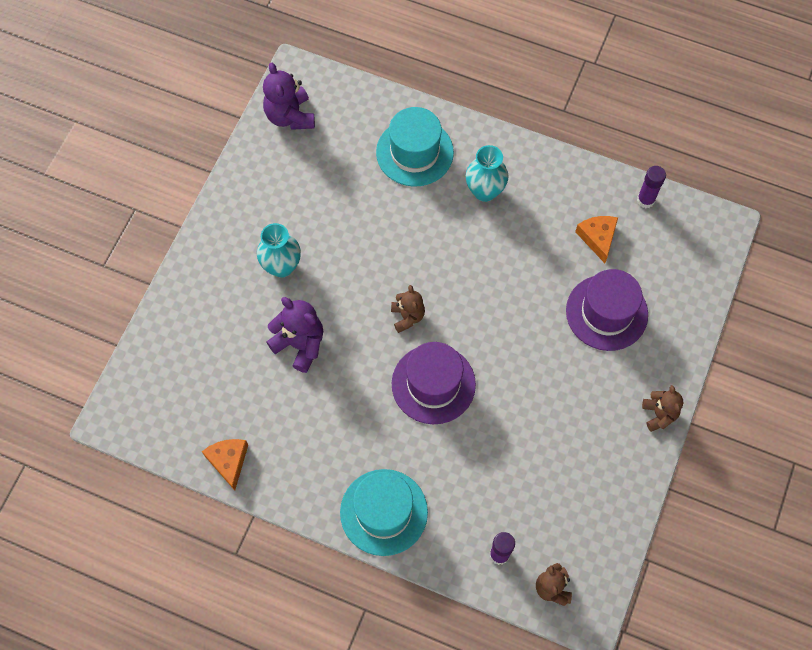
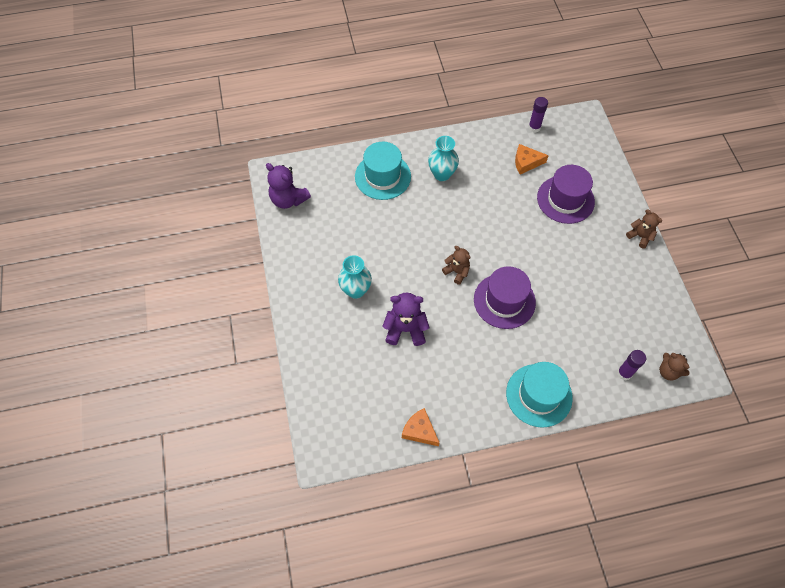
camera: 35 degrees left, 5 degrees down
orange cheese [575,216,618,263] -> orange cheese turned 45 degrees counterclockwise [515,144,549,175]

